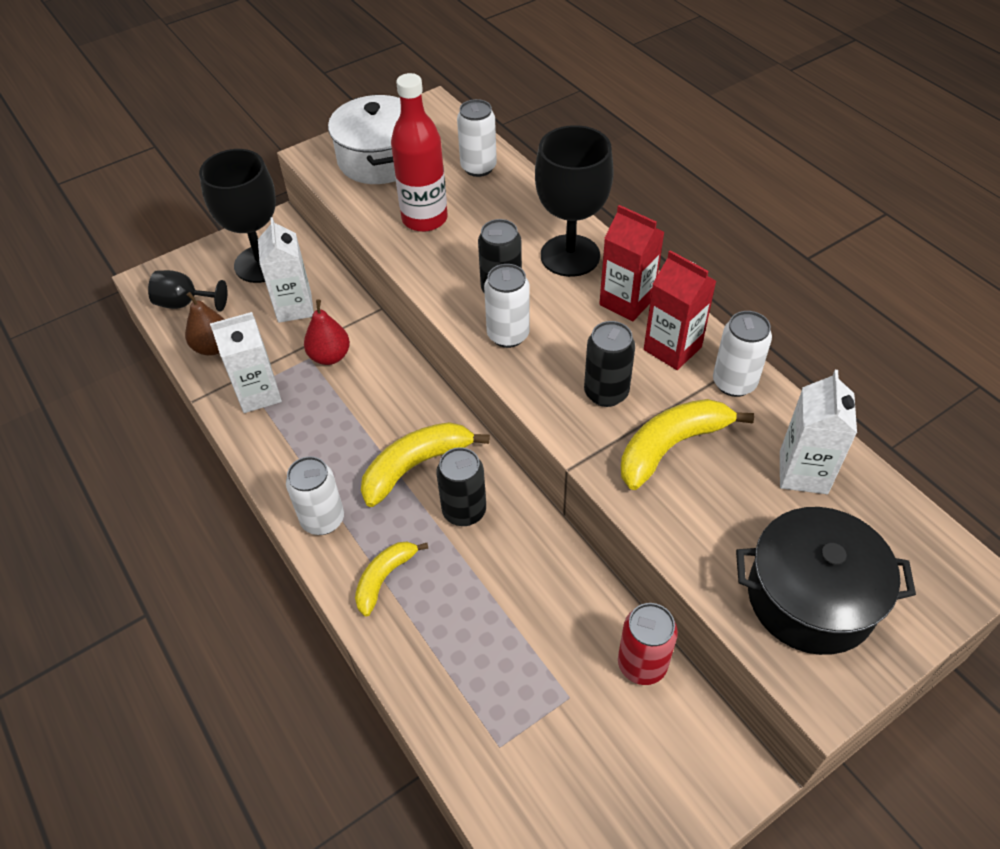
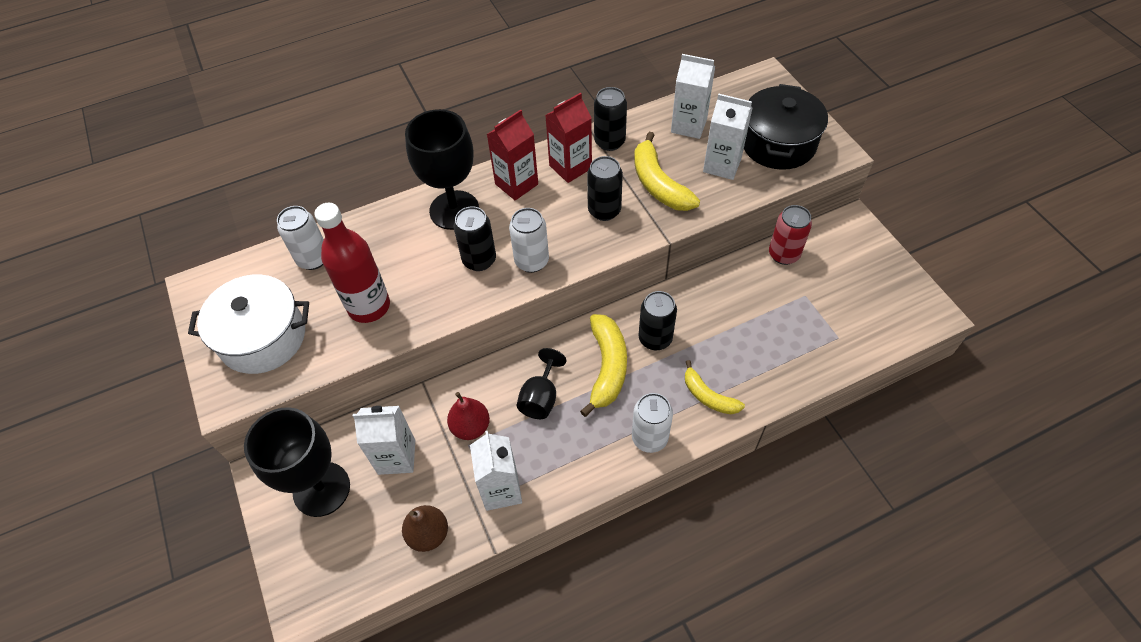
camera: 80 degrees left, 5 degrees up
black goblet [148,270,228,312] -> black goblet moved to [517,348,567,419]
yellow banana [361,422,490,507] -> yellow banana turned 150 degrees counterclockwise [580,314,627,417]
white can [713,311,772,397] -> black can [594,87,627,151]
none -> white carton [703,94,753,180]

